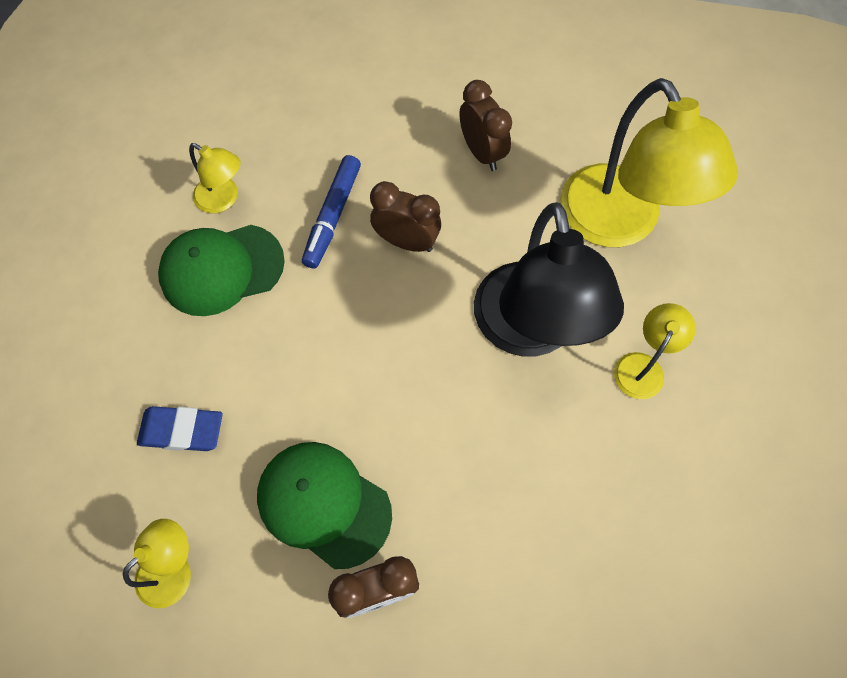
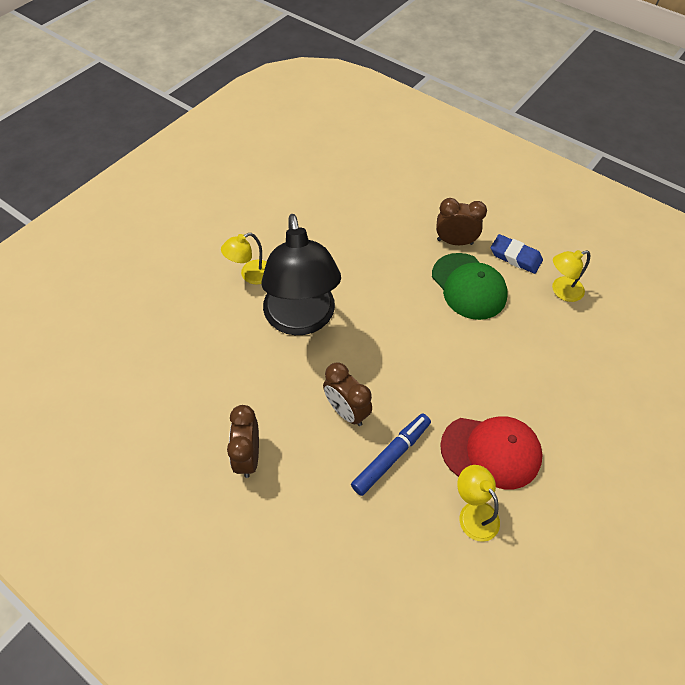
camera: 155 degrees left, 10 degrees down
blue eraser [137,406,223,451] -> blue eraser moved to [491,234,543,274]
green cap [158,225,285,316] -> red cap [440,416,543,489]
black lamp [474,202,624,357] -> black lamp turned 150 degrees clockwise [261,214,341,335]
yellow lamp [560,78,738,247] -> none

